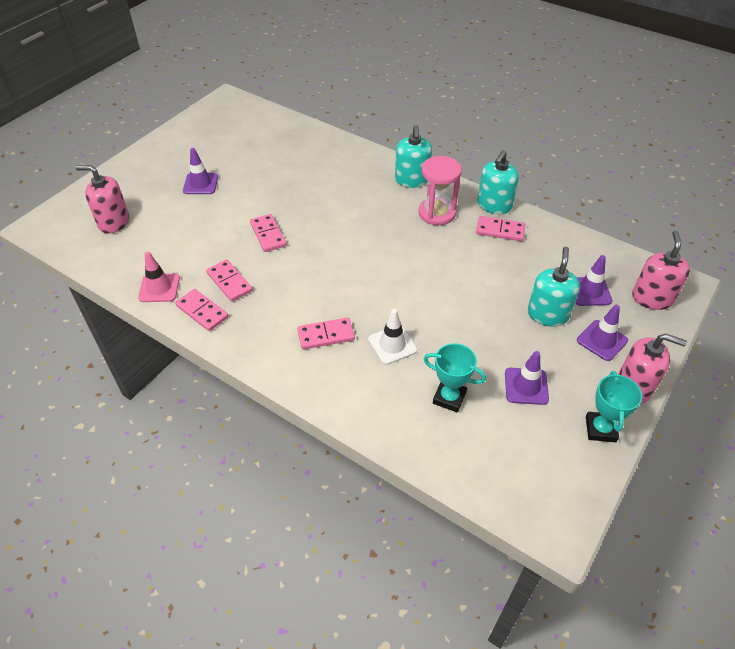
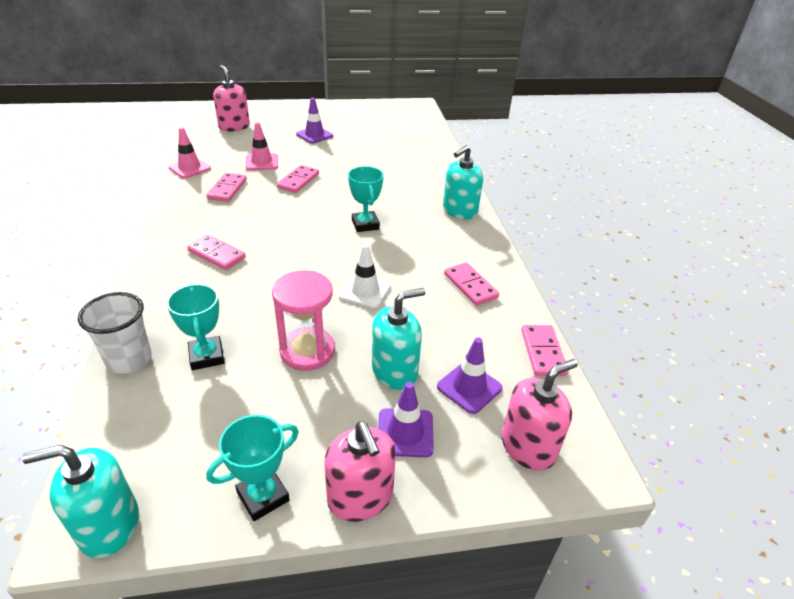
camera: 45 degrees right, 10 degrees down
pink domino [175,289,229,331] -> pink domino moved to [521,325,568,376]
white traffic cone [368,309,417,365] -> white traffic cone moved to [339,244,391,309]
pink hourglass [419,156,462,225] -> pink hourglass moved to [272,270,335,371]
turquoise soap dispenser [477,150,519,214] -> turquoise soap dispenser moved to [22,445,139,558]
purple traffic cone [505,351,549,405] -> none
none -> white cup [78,292,152,374]
none -> pink traffic cone [246,122,278,170]
none -> turquoise trophy [348,166,384,232]

